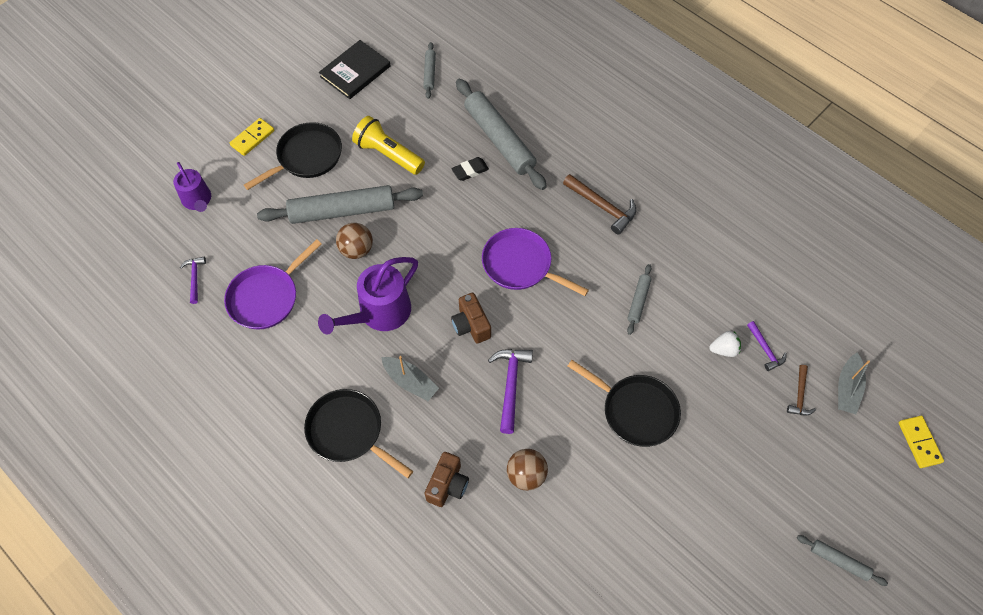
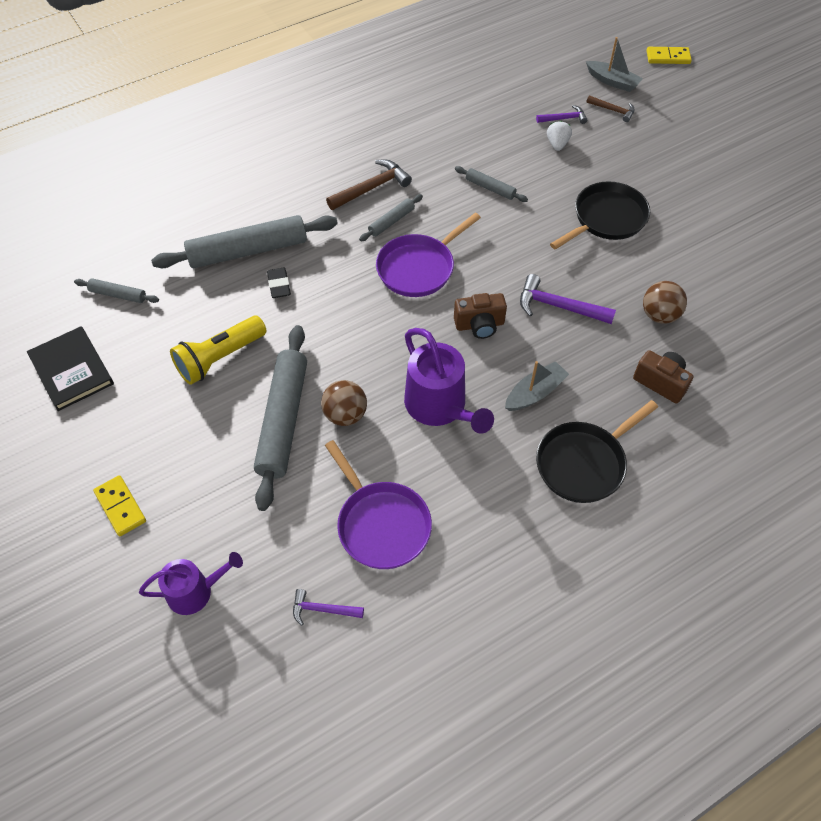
camera: 75 degrees left, 5 degrees down
black pan [244,122,342,190] -> none
grey rolling pin [797,535,888,586] -> grey rolling pin moved to [359,194,423,241]

